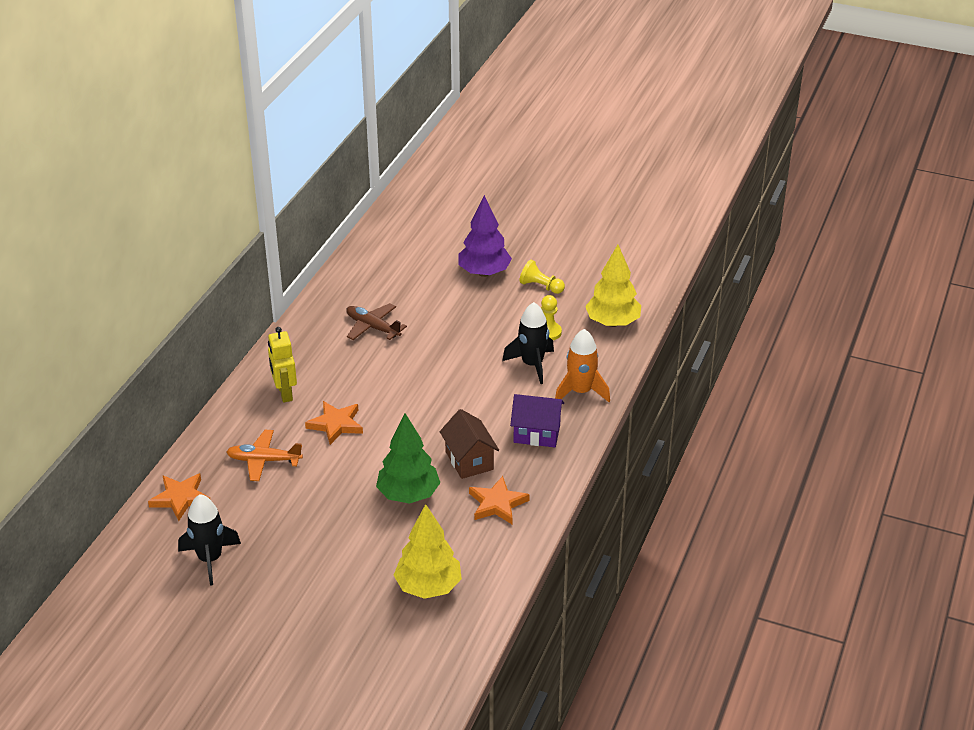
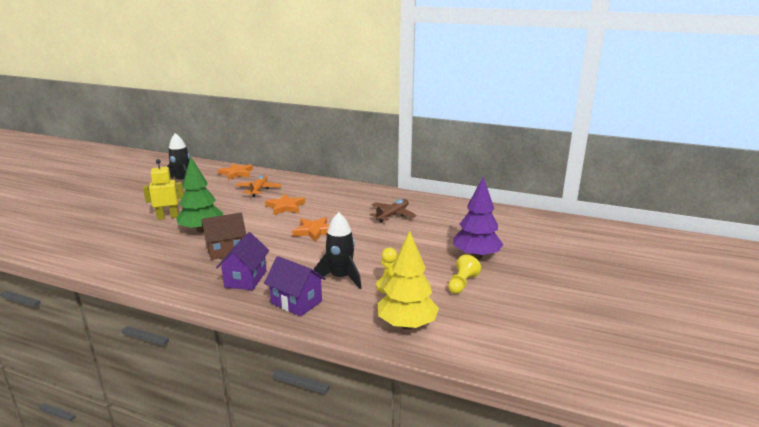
camera: 90 degrees right, 15 degrees down
yellow robot [268,327,297,403] -> yellow robot moved to [143,159,184,220]
yellow tree [393,504,462,599] -> none
orange star [469,476,530,524] -> orange star moved to [292,217,329,242]
orange rocket [555,329,610,402] -> purple house [264,256,326,317]

